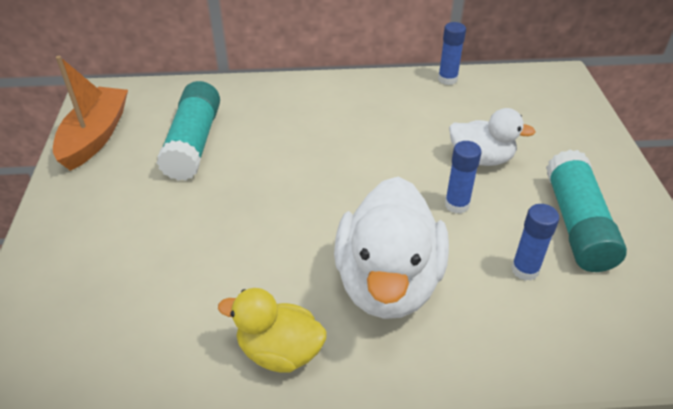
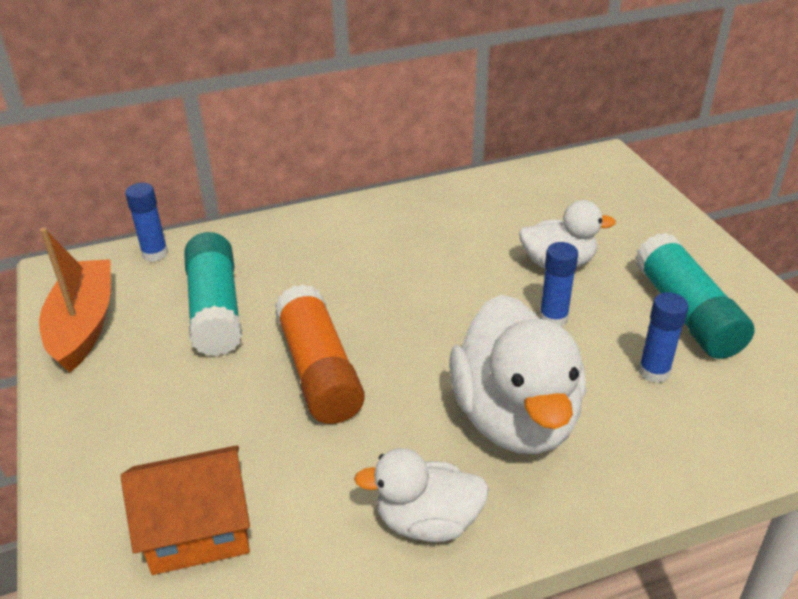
camera: 15 degrees left, 5 degrees down
yellow duck [218,288,327,373] -> white duck [354,448,489,542]
blue glue stick [438,22,466,85] -> blue glue stick moved to [125,183,168,262]
none -> orange house [121,445,250,575]
none -> orange glue stick [275,284,365,424]

